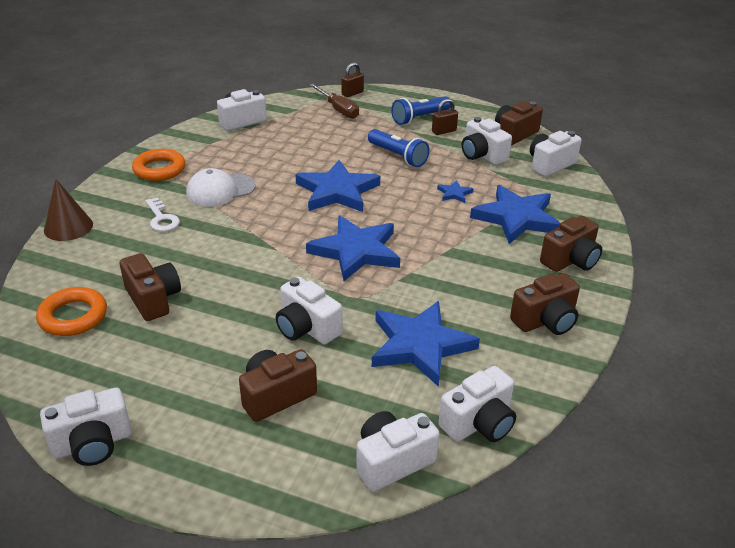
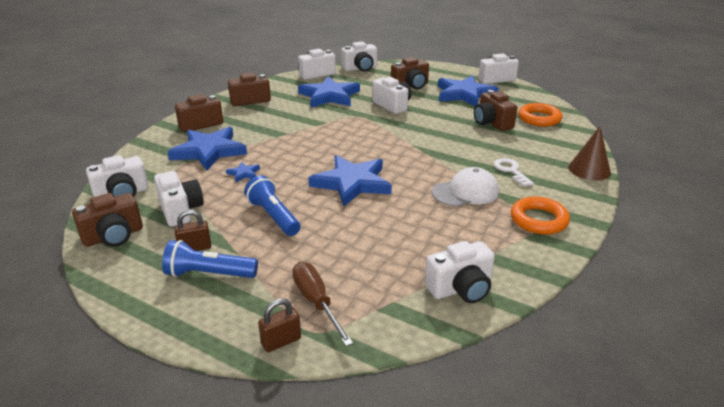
camera: 170 degrees left, 5 degrees down
blue star [306,216,400,281] -> blue star moved to [438,75,499,106]
blue flashlight [391,96,451,125] -> blue flashlight turned 150 degrees counterclockwise [162,240,258,278]

